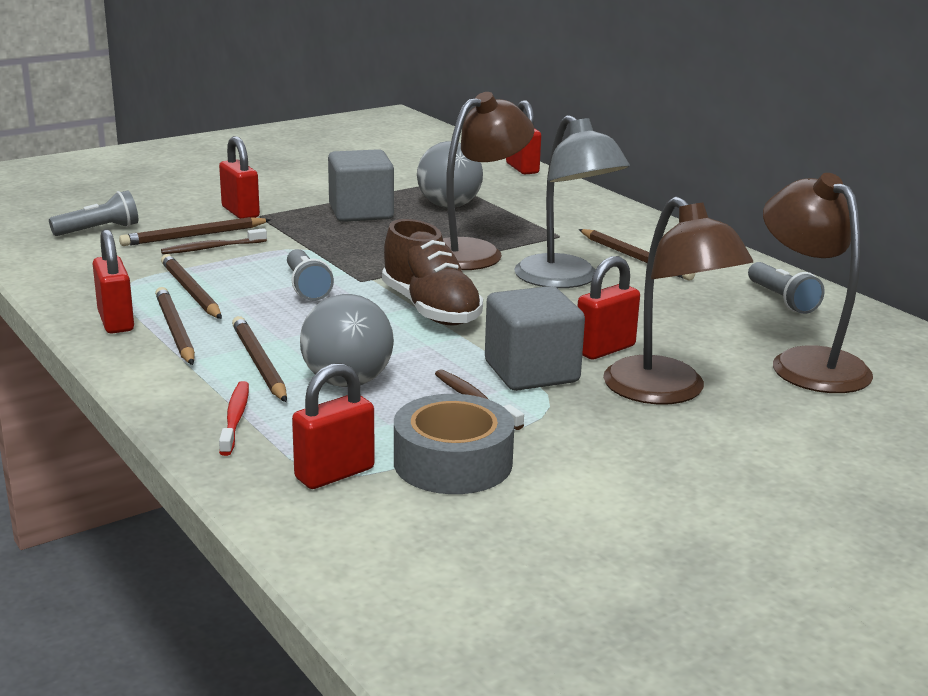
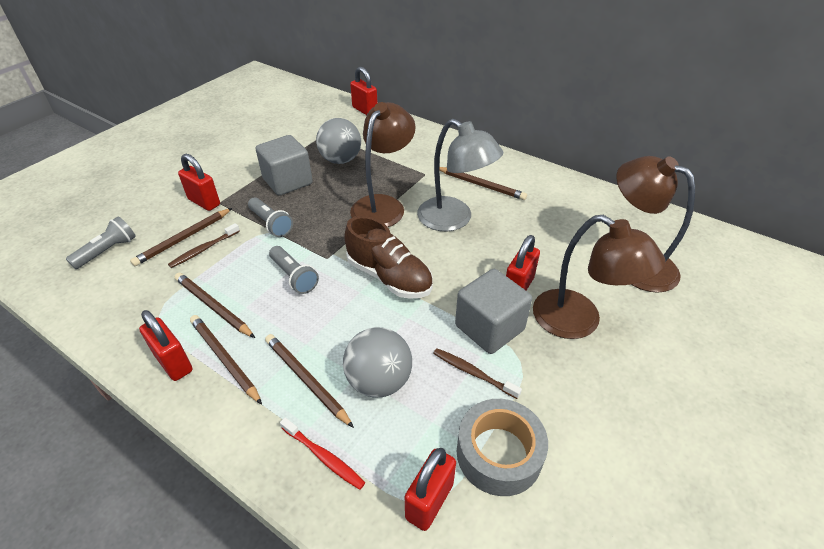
camera: 20 degrees left, 20 degrees up
red toothbrush [219,381,249,456] -> red toothbrush turned 150 degrees clockwise [280,417,365,490]
grey flashlight [748,262,825,314] -> grey flashlight moved to [248,197,293,237]

